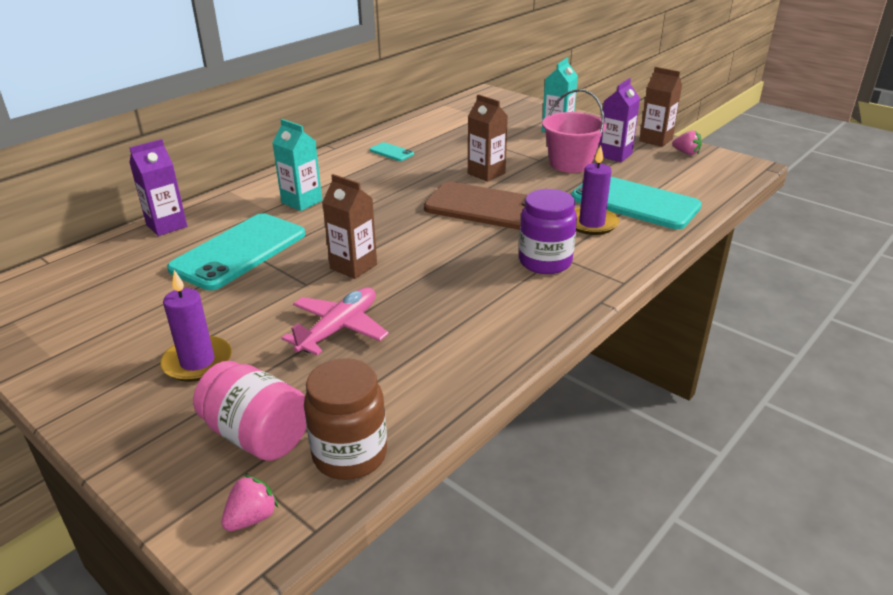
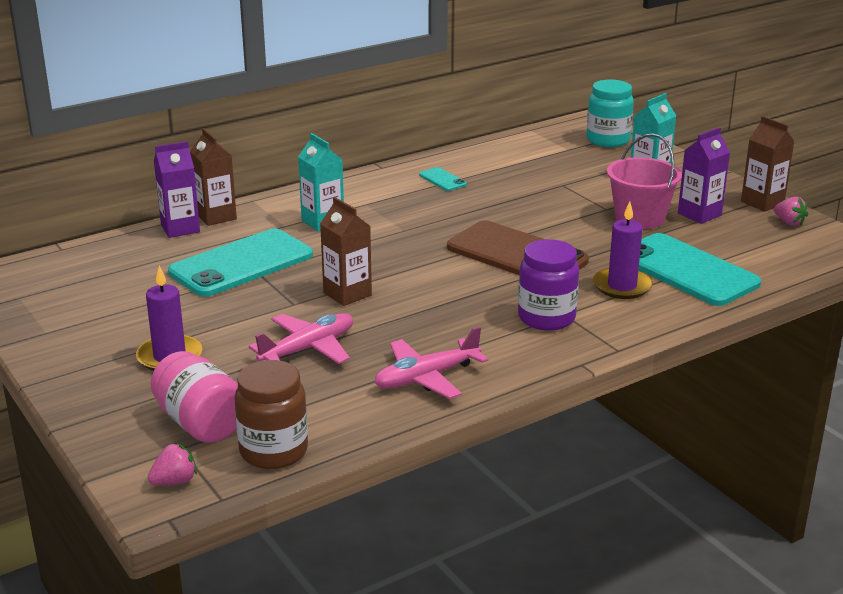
camera: 15 degrees right, 5 degrees down
brown carton [468,94,508,182] -> brown carton moved to [190,128,237,226]
none -> pink plane [374,326,488,399]
none -> turquoise jar [586,79,634,147]

